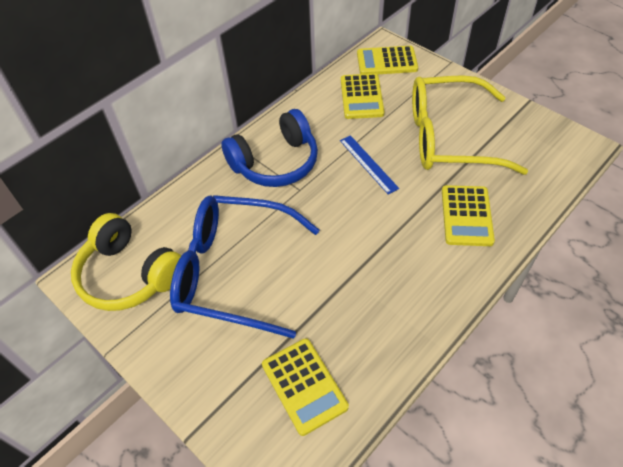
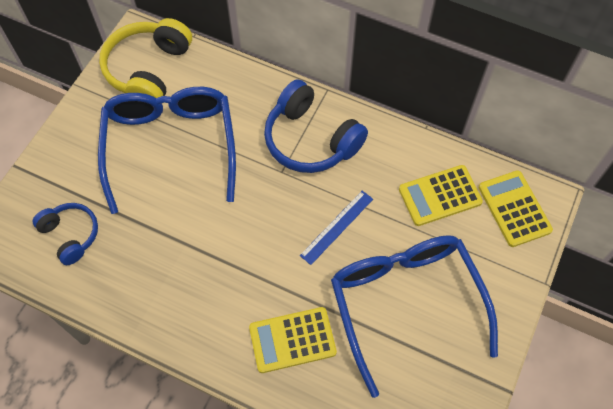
camera: 70 degrees right, 10 degrees up
yellow calculator [262,338,349,436] -> blue headphones [33,203,98,265]
yellow glasses [412,75,528,175] -> blue glasses [331,235,498,398]

